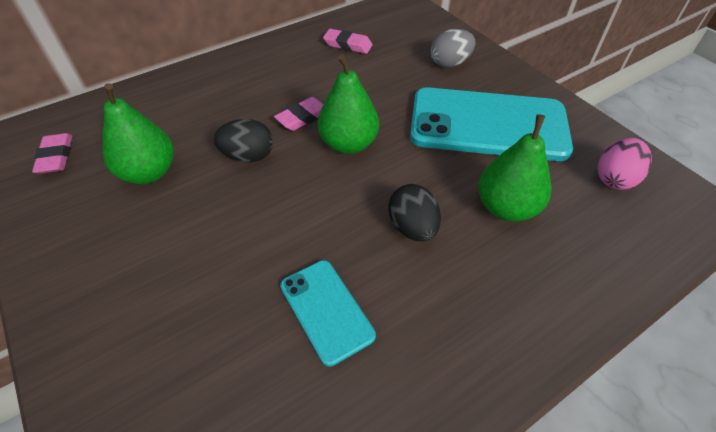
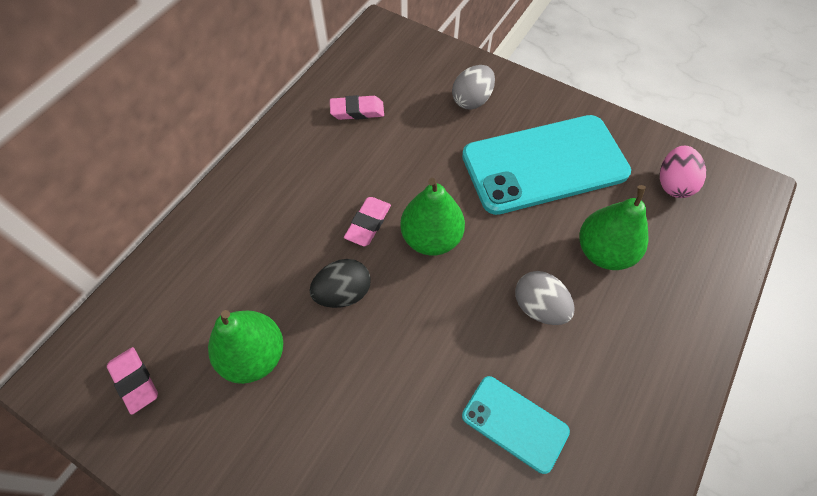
camera: 25 degrees left, 10 degrees up
black egg [388,184,441,242] -> grey egg [515,271,575,325]

